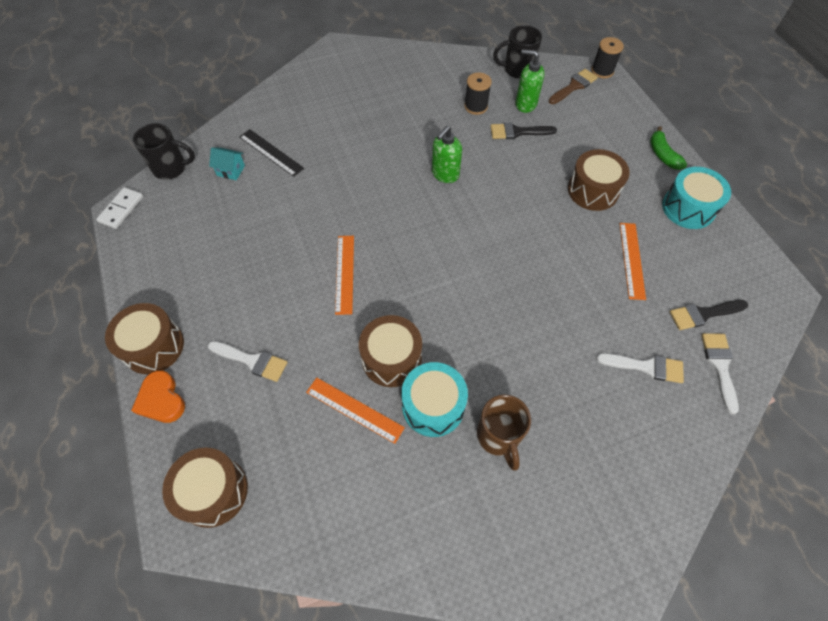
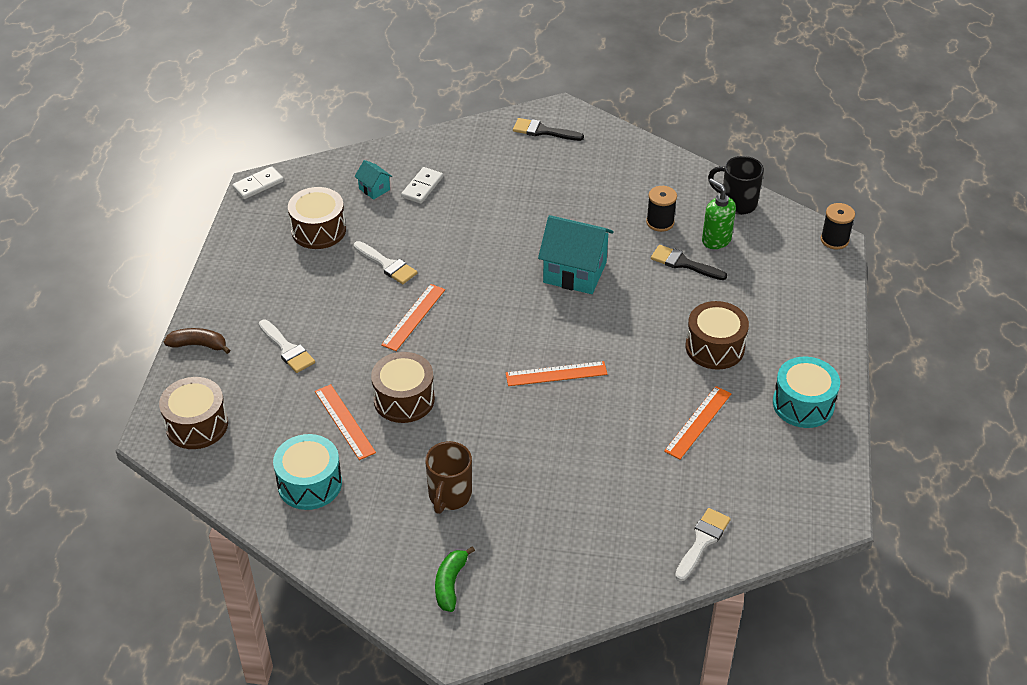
camera: 30 degrees right, 15 degrees down
brown drum [105,303,184,374] -> brown drum moved to [288,187,346,249]
orange heart [131,370,185,423] -> brown banana [164,328,230,354]
black mug [133,123,195,180] -> none
black ruler [239,129,304,177] -> white domino [401,167,443,204]
turquoise drum [401,362,468,437] -> turquoise drum moved to [273,434,342,510]
green soap dispenser [432,126,462,183] -> turquoise house [538,215,614,294]
brown brush [549,69,598,104] -> none
white brush [596,353,684,383] -> white brush moved to [354,241,417,284]
green banana [650,126,687,170] -> green banana moved to [435,547,475,612]
black brush [670,300,748,330] -> black brush moved to [513,118,584,141]
none -> orange ruler [506,361,608,386]

